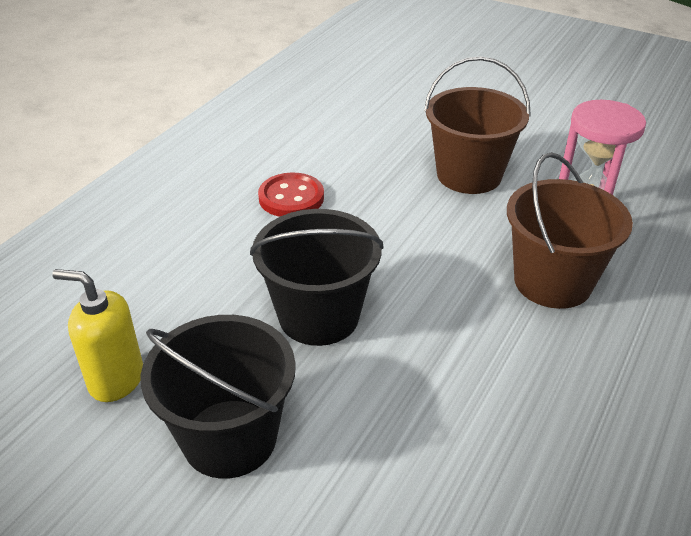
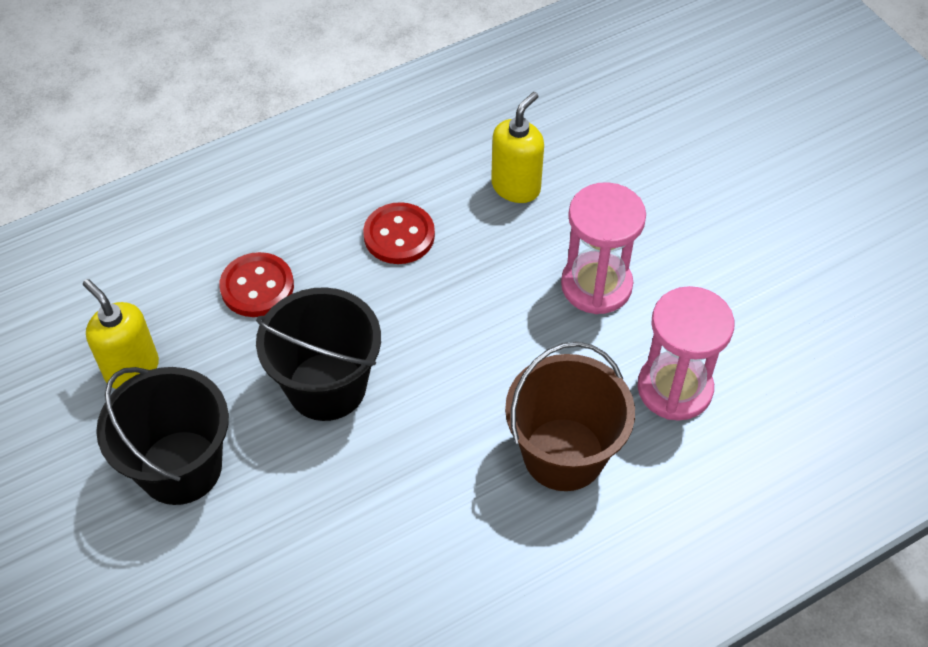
camera: 30 degrees right, 15 degrees up
brown bucket [424,56,531,194] -> pink hourglass [561,182,646,314]
none -> red button [219,252,294,317]
none -> yellow soap dispenser [491,92,544,203]

